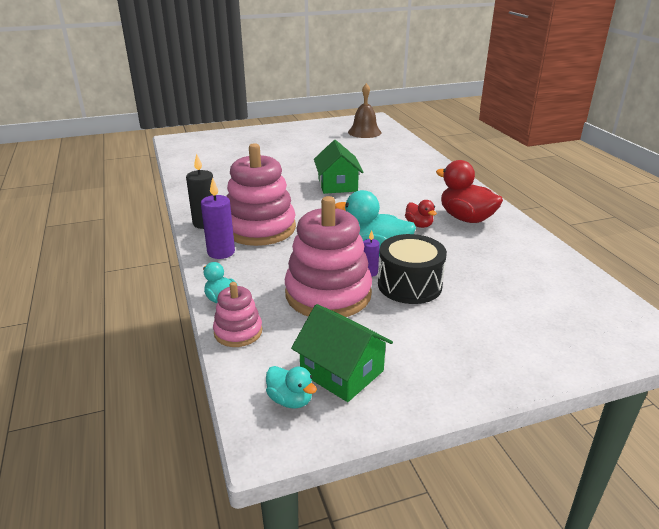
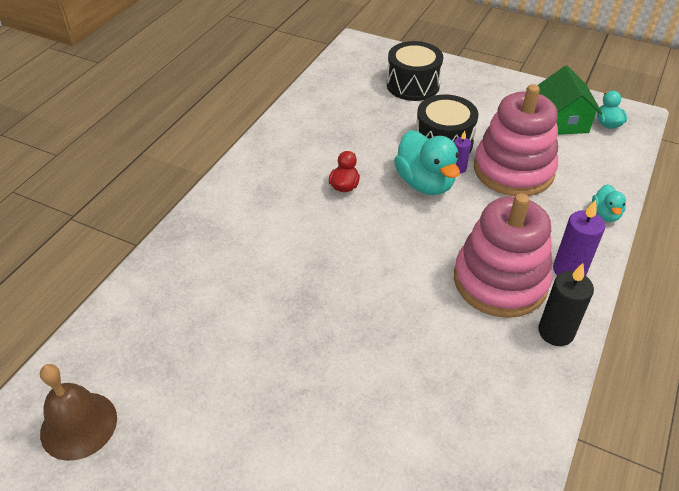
camera: 135 degrees left, 15 degrees up
pink stacking toy [213,282,262,347] -> none
green house [314,140,363,194] -> none
red duck [436,160,503,223] -> none
none -> black drum [387,41,443,101]

